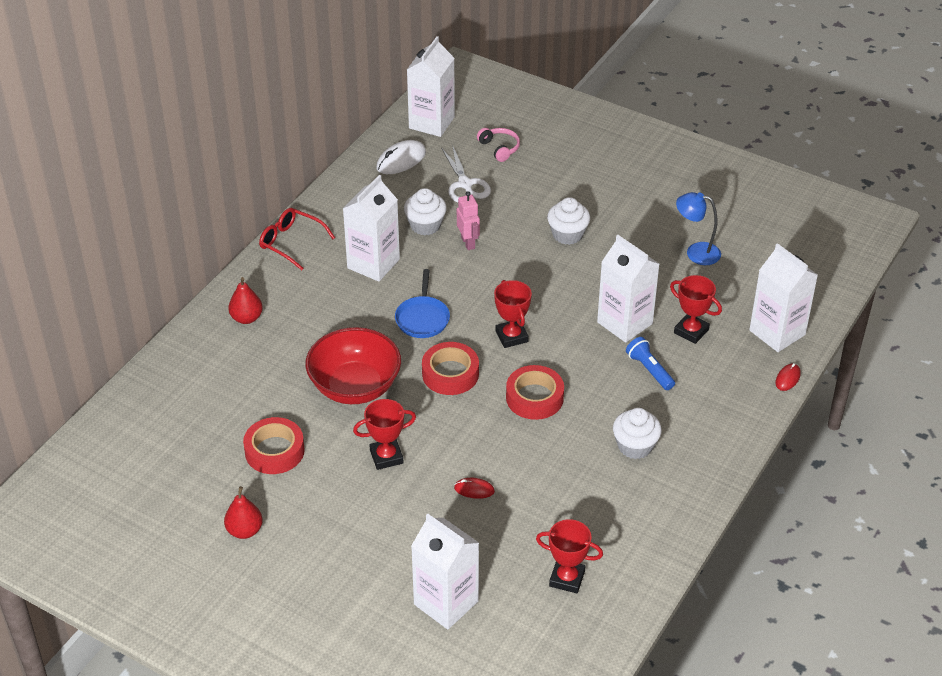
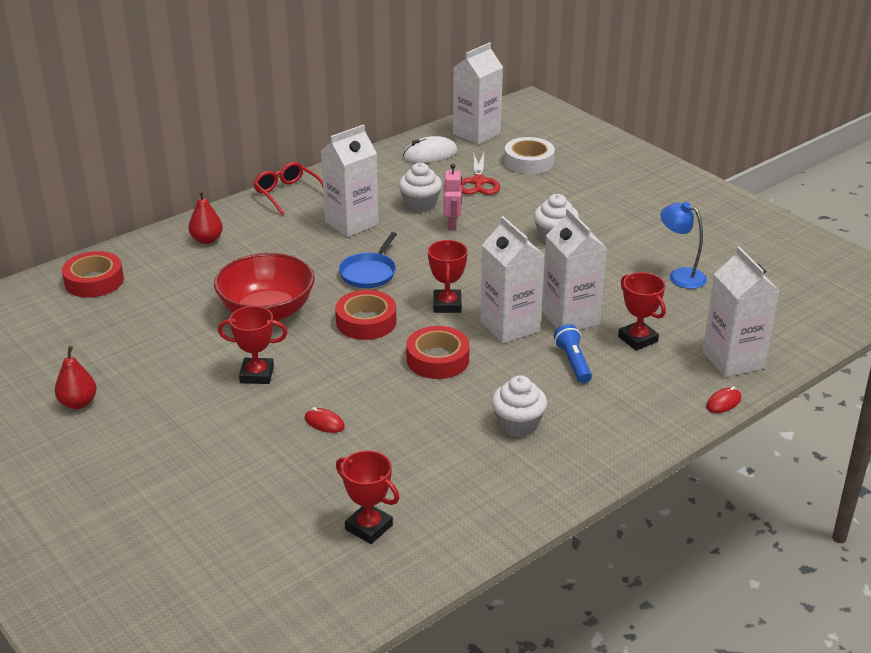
camera: 20 degrees right, 10 degrees down
red tape [243,417,305,474] -> red tape moved to [62,251,124,298]
white carton [411,514,479,629] -> white carton moved to [480,216,544,343]
white scissors [441,145,491,202] -> red scissors [461,151,500,195]
pink headphones [477,128,520,162] -> white tape [504,137,555,174]

